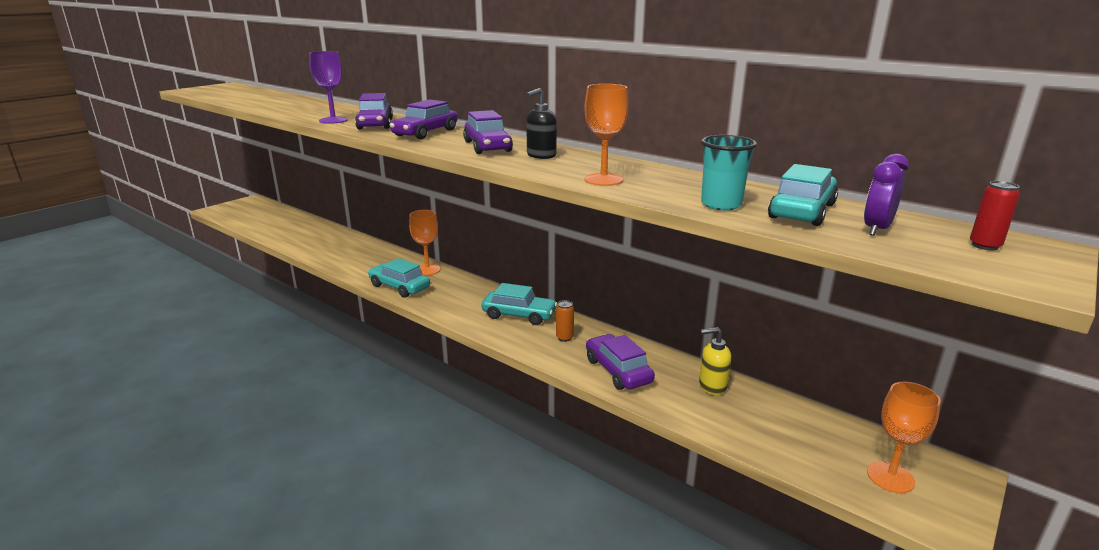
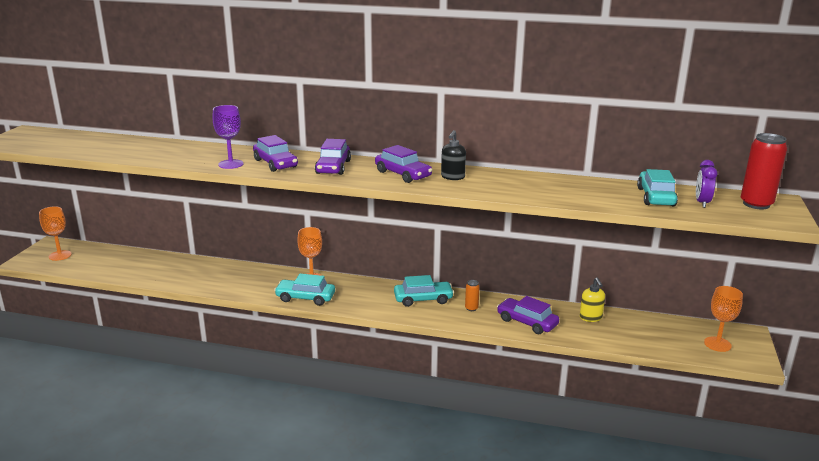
camera: 25 degrees left, 0 degrees up
orange goblet [584,84,629,186] -> orange goblet moved to [39,206,72,261]
yellow soap dispenser [699,327,731,395] -> yellow soap dispenser turned 75 degrees counterclockwise [580,277,605,322]
turquoise cup [701,135,757,210] -> none
red can [970,181,1020,250] -> red can [741,133,787,209], size x2.03

